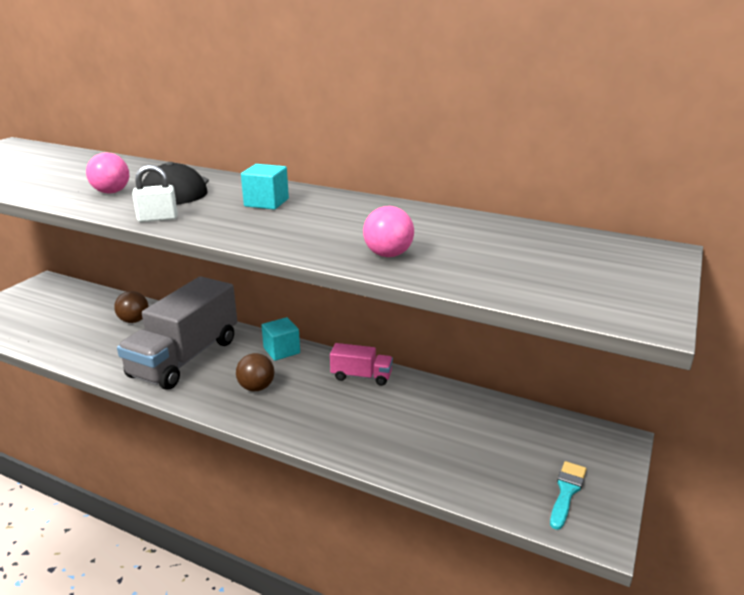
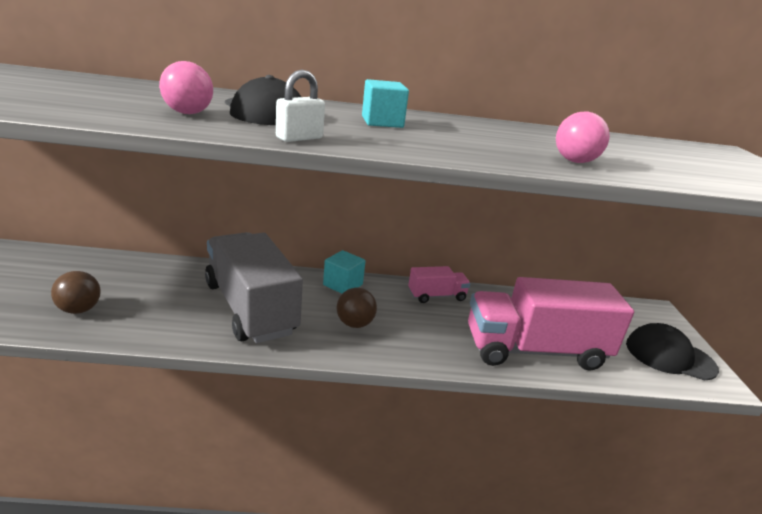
camera: 30 degrees left, 0 degrees up
brown ball [114,291,148,323] -> brown ball moved to [51,271,101,314]
grey truck [117,276,237,390] -> grey truck turned 150 degrees clockwise [205,232,303,343]
turquoise brush [550,461,587,530] -> black cap [626,323,719,380]
none -> pink truck [468,277,634,371]

